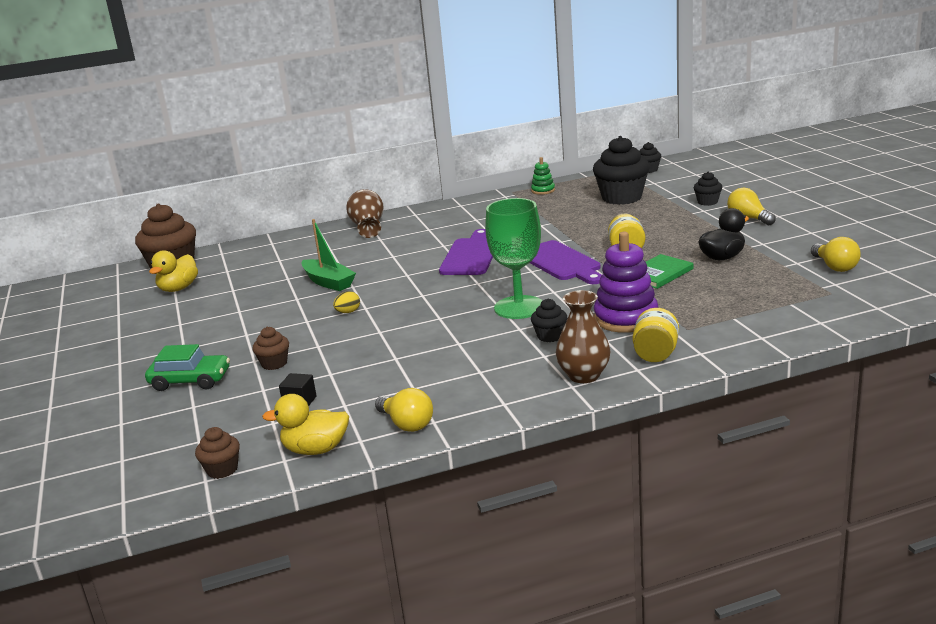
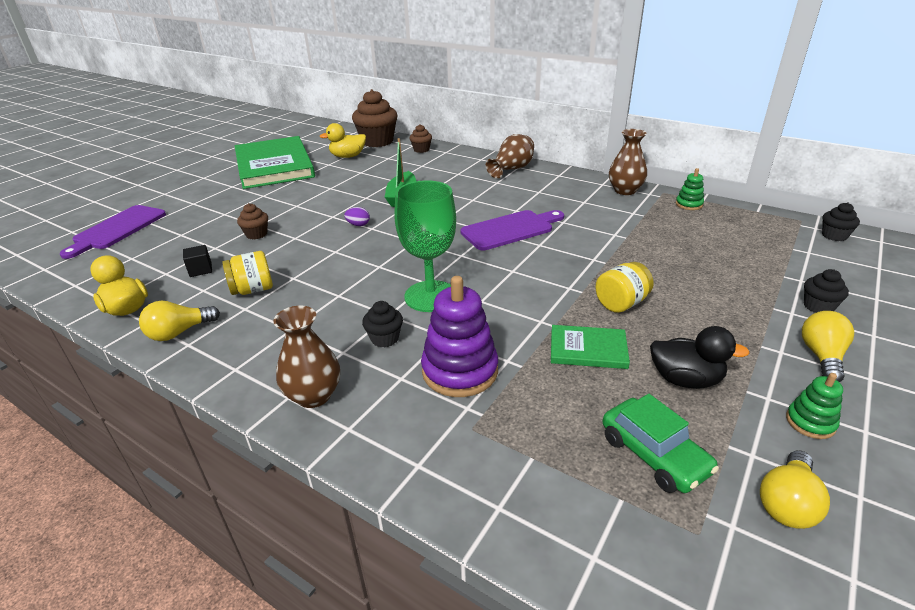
camera: 50 degrees right, 10 degrees up
green car [145,344,230,391] -> green car moved to [603,394,719,493]
brown cupcake [195,427,240,479] -> brown cupcake moved to [410,124,432,153]
yellow egg [333,291,360,313] -> purple egg [344,207,370,226]
yellow light bulb [375,388,433,432] -> yellow light bulb turned 45 degrees clockwise [139,301,220,341]
purple cutting board [530,240,602,284] -> purple cutting board moved to [60,205,166,259]
black cupcake [593,136,650,205] -> none
yellow jar [633,308,679,362] -> yellow jar moved to [222,251,273,295]
none -> green book [235,136,315,189]
none -> brown vase [609,129,647,195]
none -> green stacking toy [786,373,843,439]

